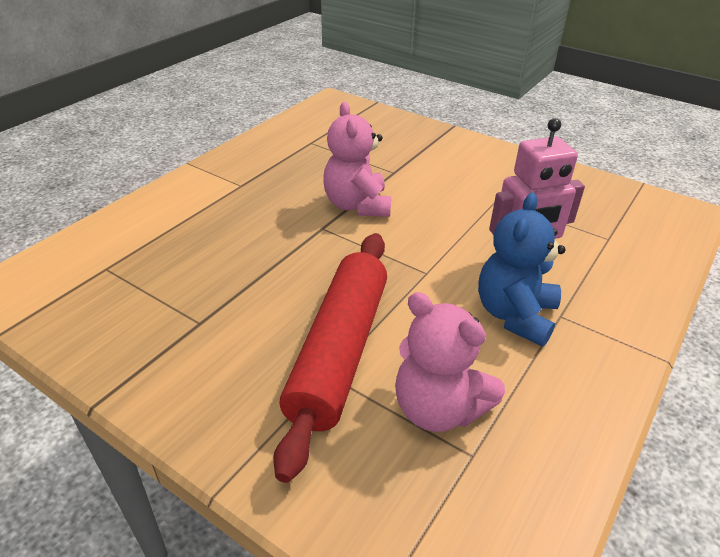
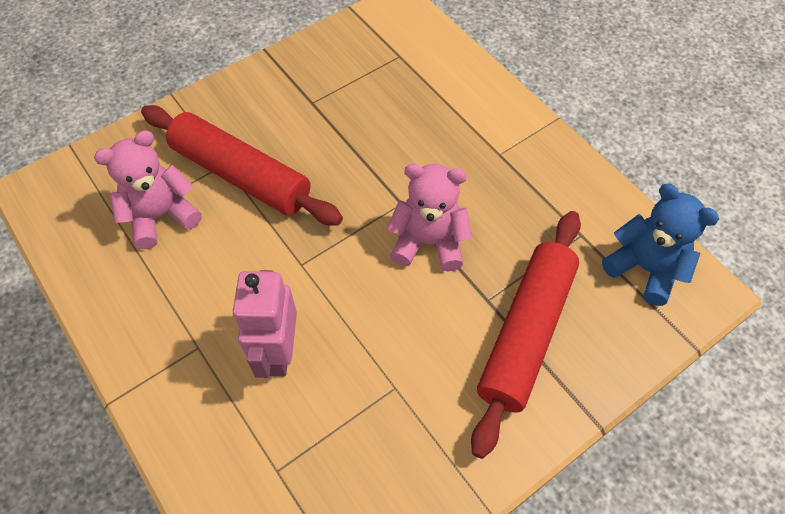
camera: 110 degrees right, 20 degrees up
blue teddy bear [478,193,566,347] -> blue teddy bear moved to [602,184,719,306]
none -> red rolling pin [471,211,581,459]

